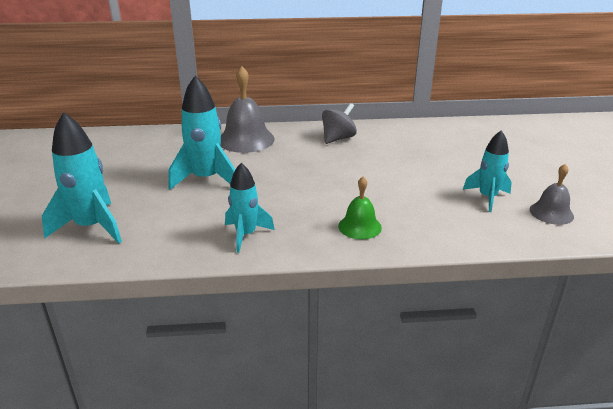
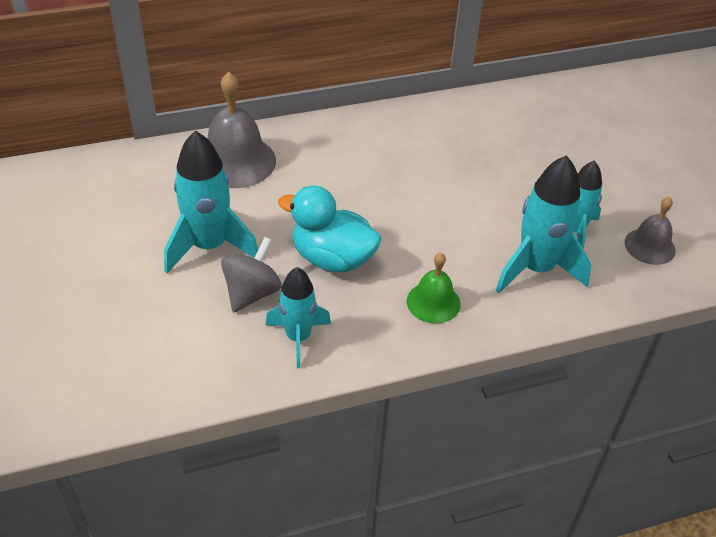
camera: 15 degrees left, 15 degrees up
turquoise rocket [42,112,122,243] -> turquoise rocket moved to [496,155,591,293]
grey spinning top [322,103,357,144] -> grey spinning top moved to [221,237,282,313]
none -> turquoise duck [278,186,381,273]

